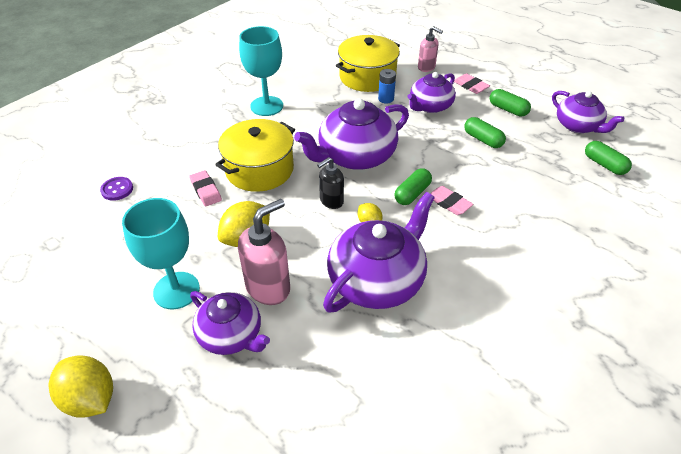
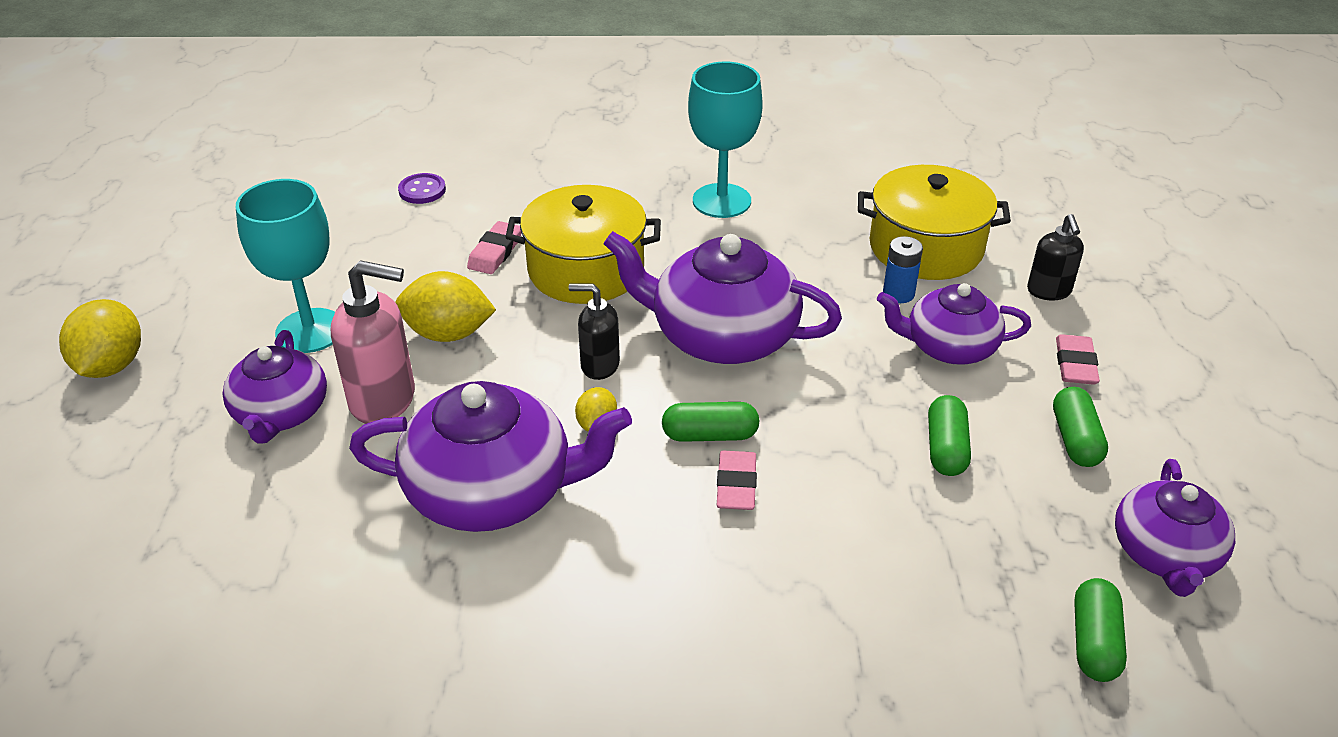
camera: 50 degrees right, 5 degrees down
pink soap dispenser [418,26,443,72] -> black soap dispenser [1027,214,1084,300]

